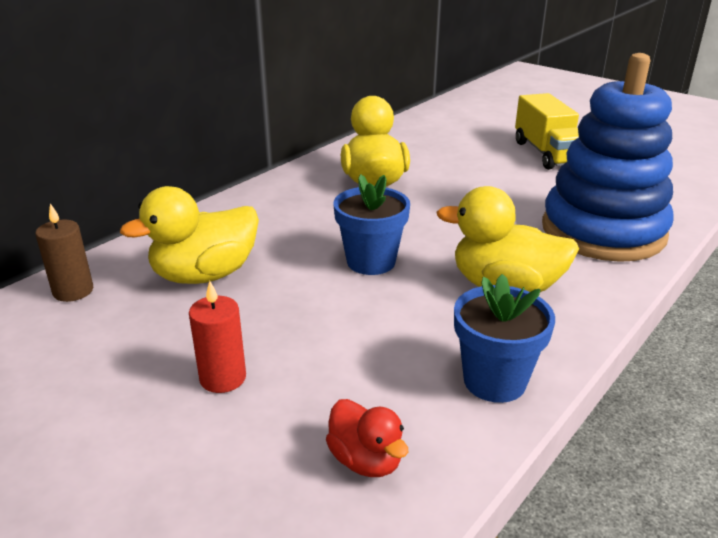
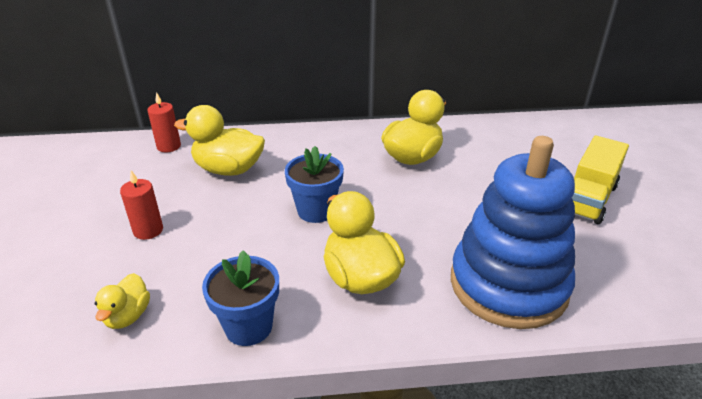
camera: 45 degrees right, 5 degrees up
brown candle [35,203,93,302] -> red candle [147,92,181,152]
red duck [326,399,408,477] -> yellow duck [95,273,150,329]

